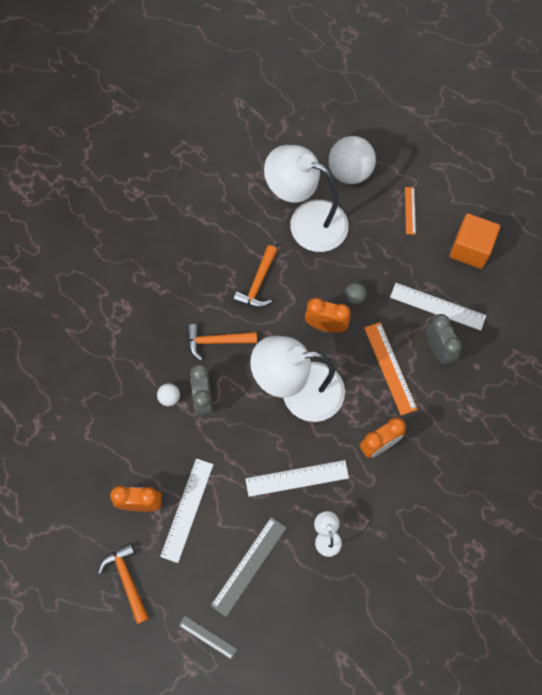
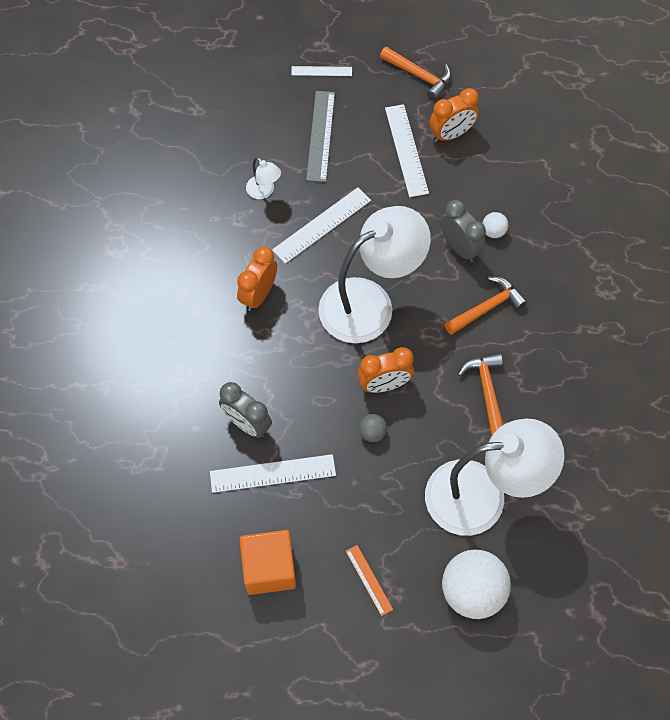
camera: 150 degrees right, 5 degrees down
grey ruler [179,616,237,659] -> white ruler [291,66,352,76]
orange ruler [364,322,418,415] -> none

